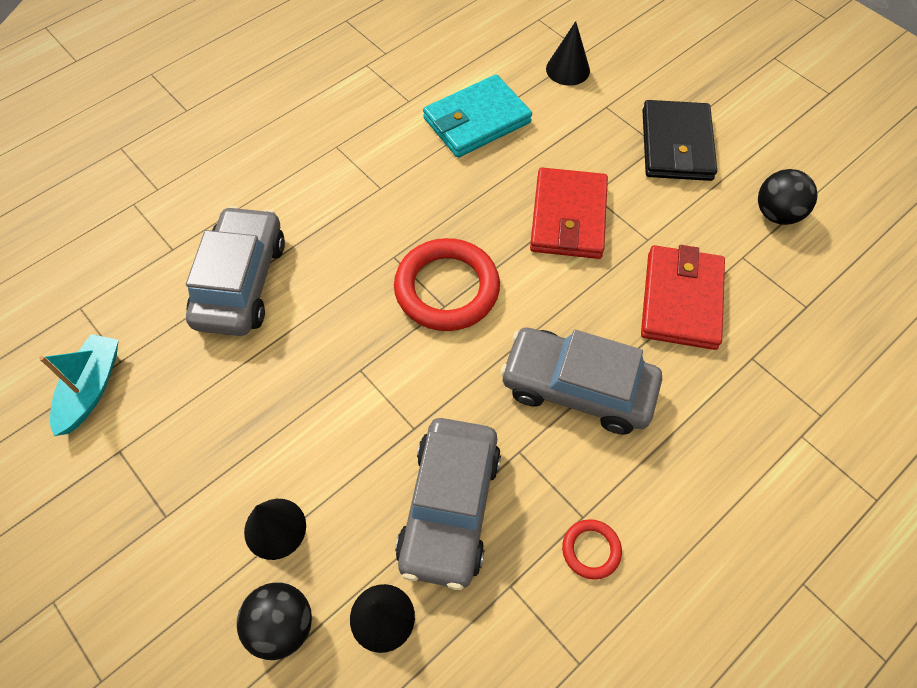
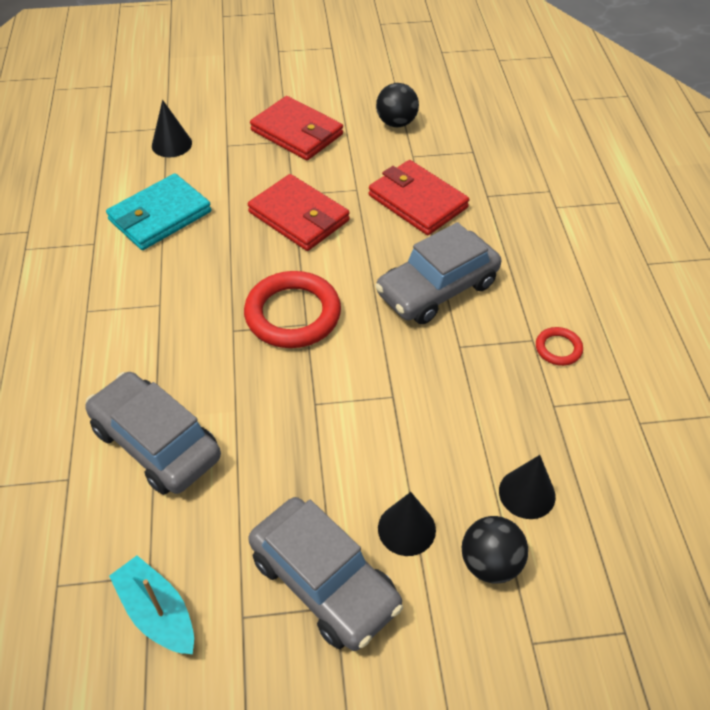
camera: 55 degrees left, 10 degrees down
grey car [395,418,501,590] -> grey car moved to [248,497,403,651]
turquoise wallet [423,74,532,158] -> turquoise wallet turned 45 degrees clockwise [106,173,211,250]
black wallet [642,100,717,181] -> red wallet [250,96,343,160]

